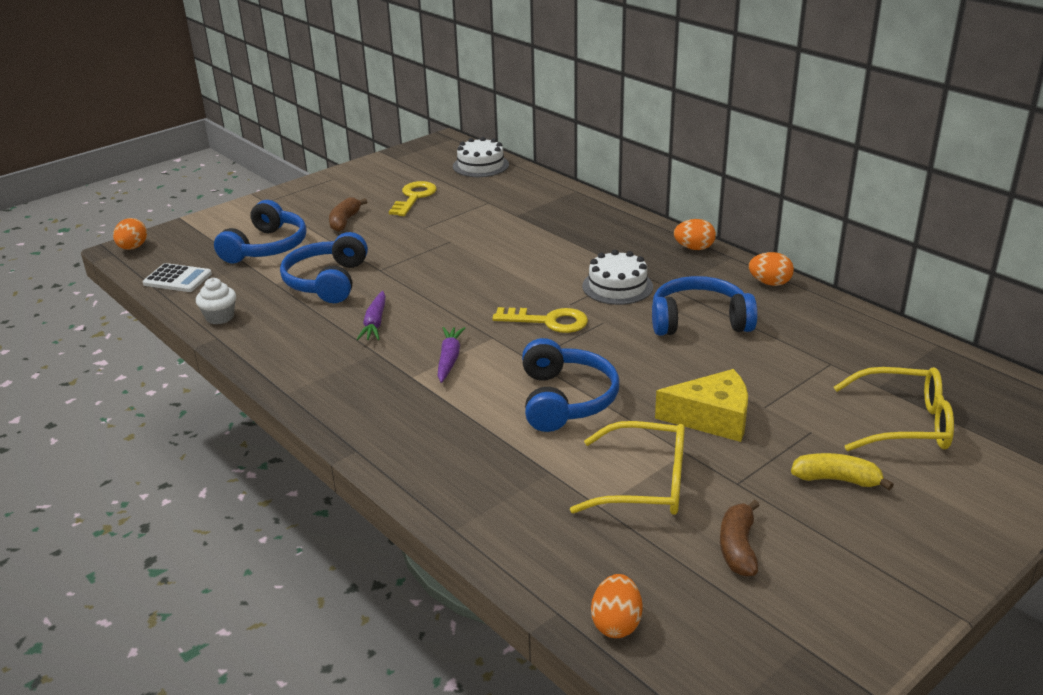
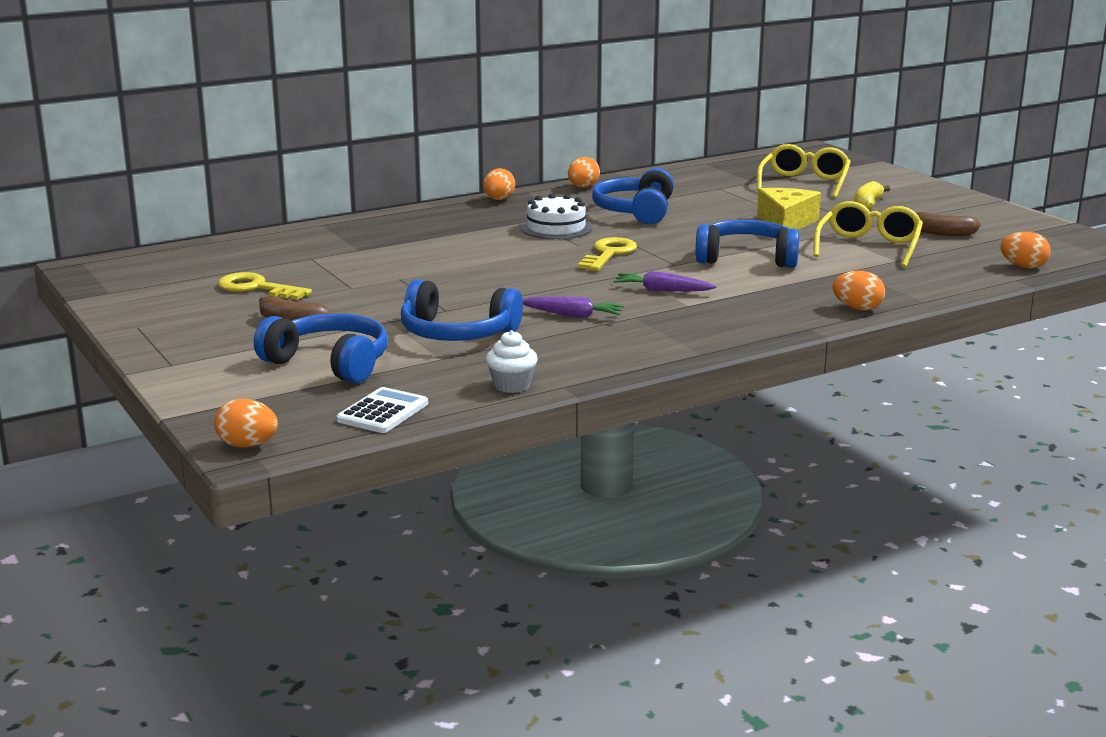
camera: 80 degrees left, 10 degrees down
white cake [453,137,509,177] -> none
none -> orange egg [832,271,885,310]

